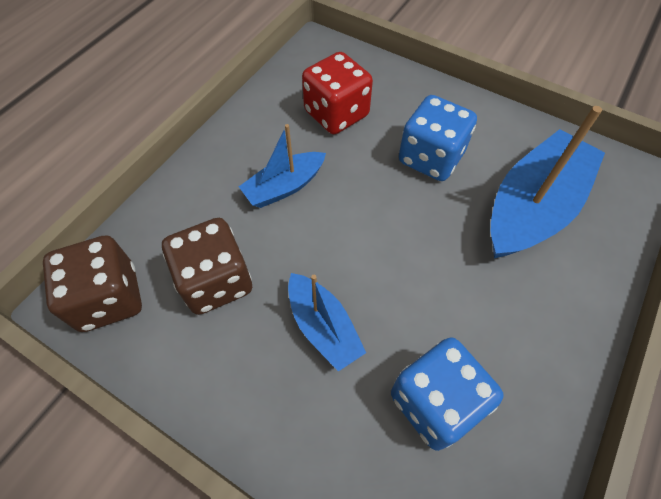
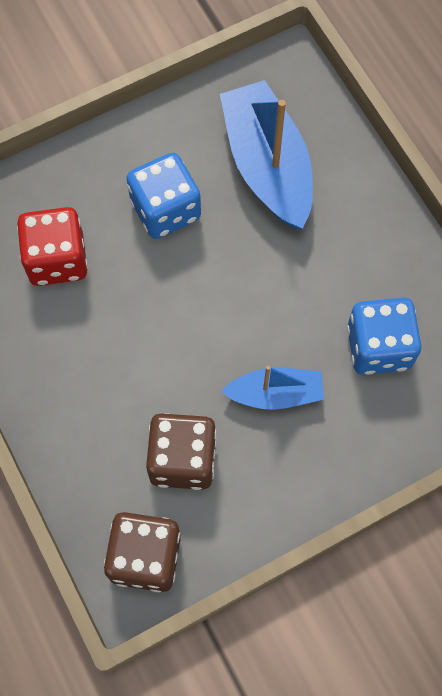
camera: 60 degrees left, 10 degrees up
blue boat [239,124,326,208] -> none

